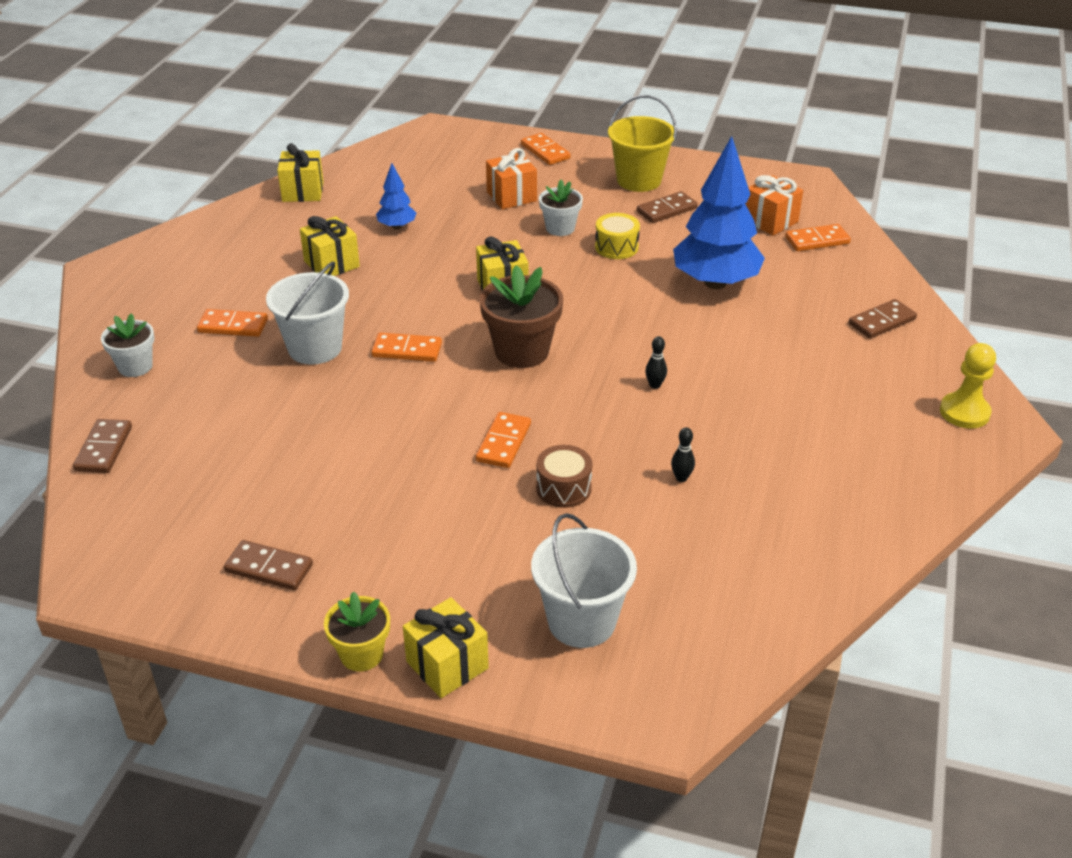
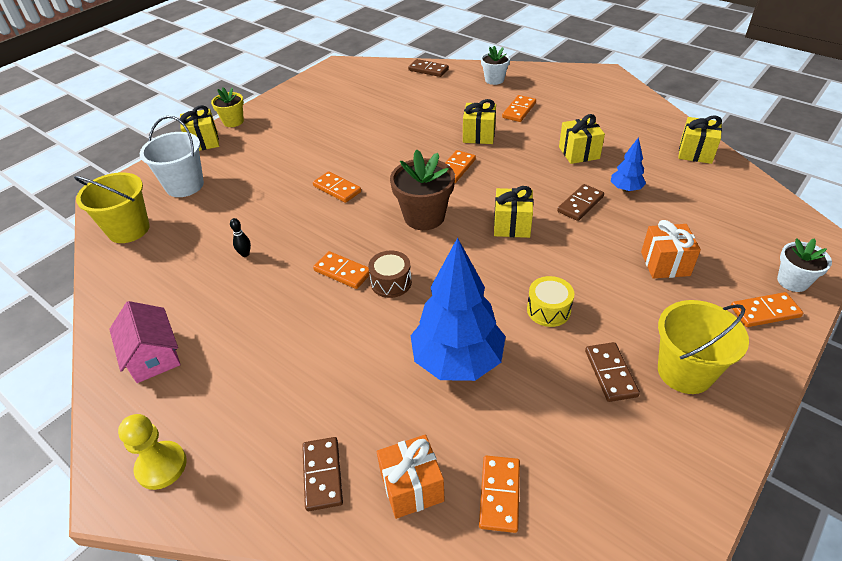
camera: 115 degrees right, 5 degrees up
brown domino [224,540,313,590] -> brown domino moved to [557,184,604,221]
white bucket [266,262,349,365] -> yellow gift [463,99,496,144]
brown drum [536,445,592,508] -> brown drum moved to [368,250,412,298]
white flower pot [539,180,583,236] -> white flower pot moved to [777,238,832,292]
black bowling pin [645,336,667,389] -> orange domino [313,251,370,289]
orange gift [745,175,803,236] -> orange gift moved to [377,435,445,519]
none -> yellow bucket [74,172,150,243]
none -> pink house [109,301,181,383]

